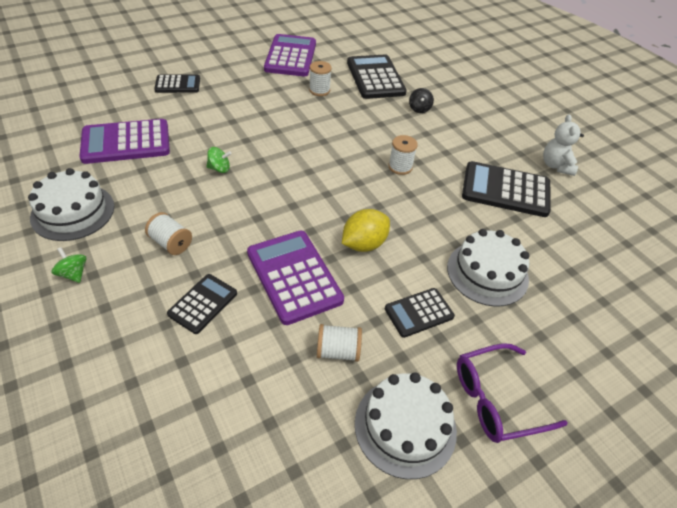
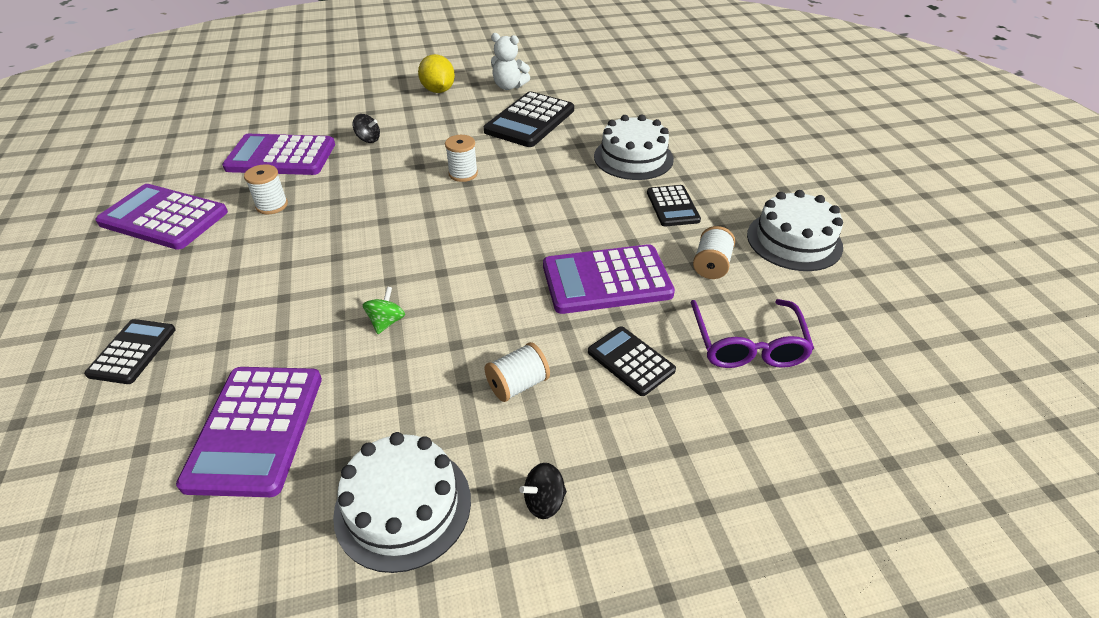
camera: 70 degrees left, 5 degrees down
green spinning top [51,247,86,283] -> black spinning top [519,463,567,519]
yellow lemon [342,209,390,252] -> yellow lemon moved to [418,54,455,93]
black calculator [347,55,407,99] -> purple calculator [222,134,335,175]
purple glasses [457,343,568,443] -> purple glasses moved to [690,299,814,368]

